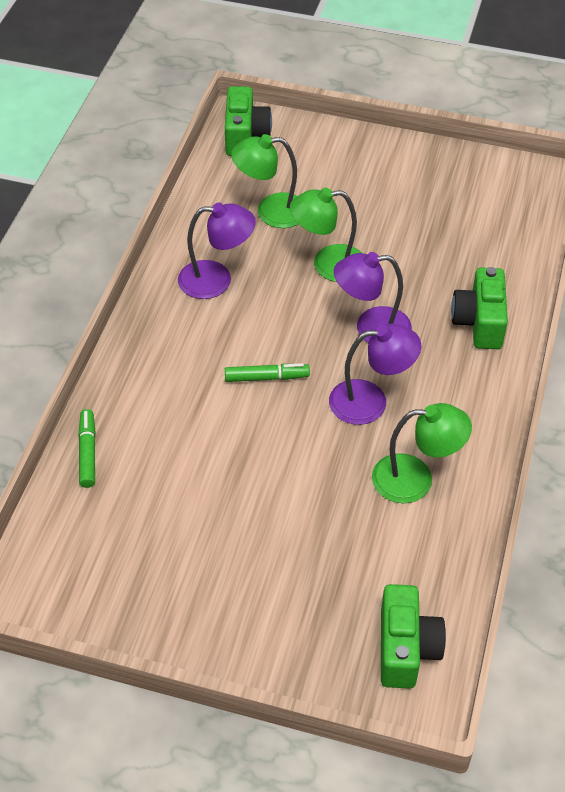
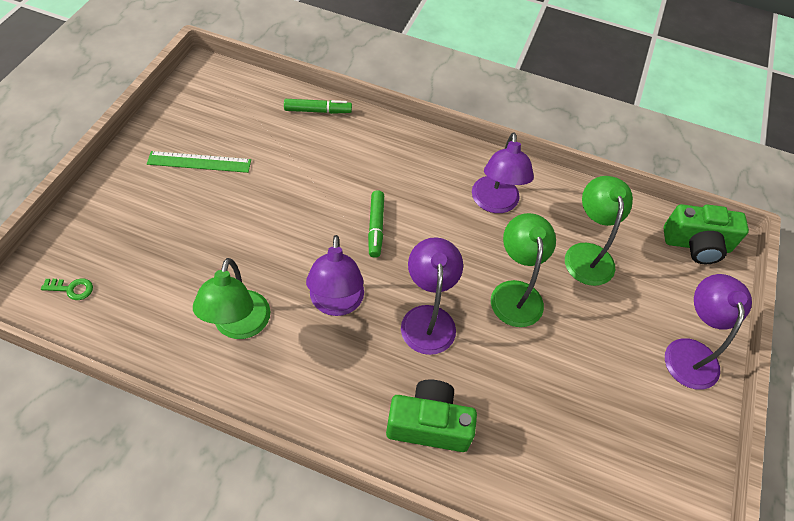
camera: 90 degrees right, 5 degrees up
green camera [381,584,446,689] -> green key [41,278,93,300]
none -> green ruler [147,151,251,173]
none -> purple lamp [665,274,752,390]

